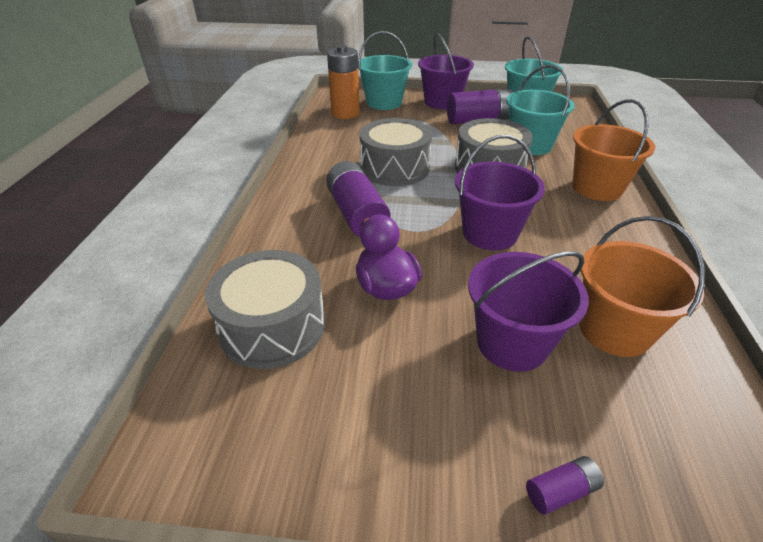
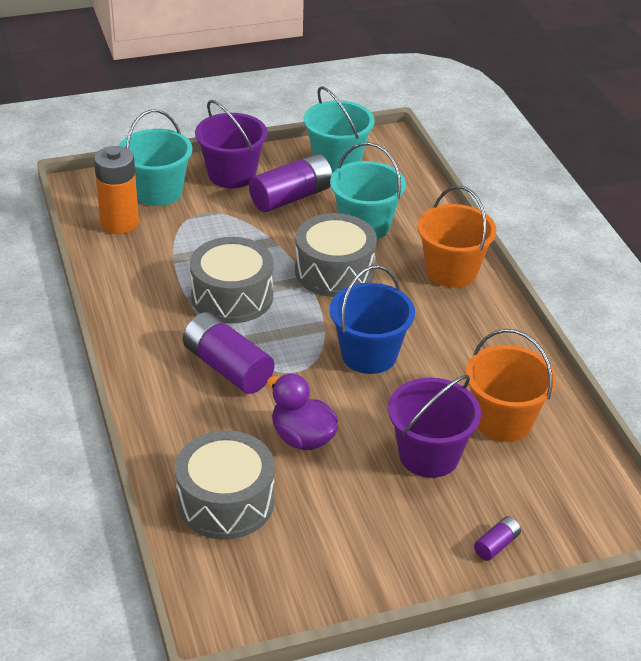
camera: 25 degrees left, 0 degrees up
purple bucket [455,135,545,250] -> blue bucket [330,265,415,374]

